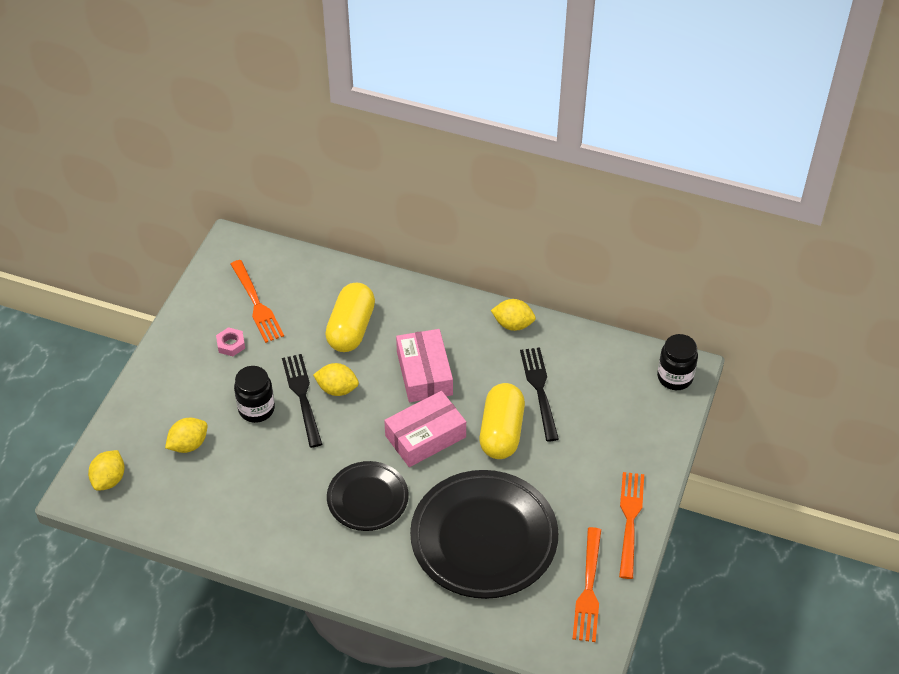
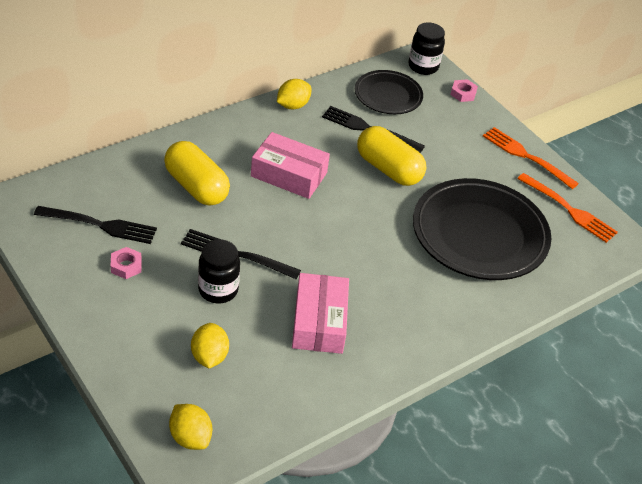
camera: 60 degrees left, 5 degrees down
orange fork [231,260,284,343] -> black fork [34,206,157,244]
yellow lemon [313,363,359,396] -> none
black plate [327,461,409,531] -> black plate moved to [355,70,423,114]
pink box [384,391,466,467] -> pink box moved to [292,273,349,354]
none -> pink nut [450,79,478,102]

